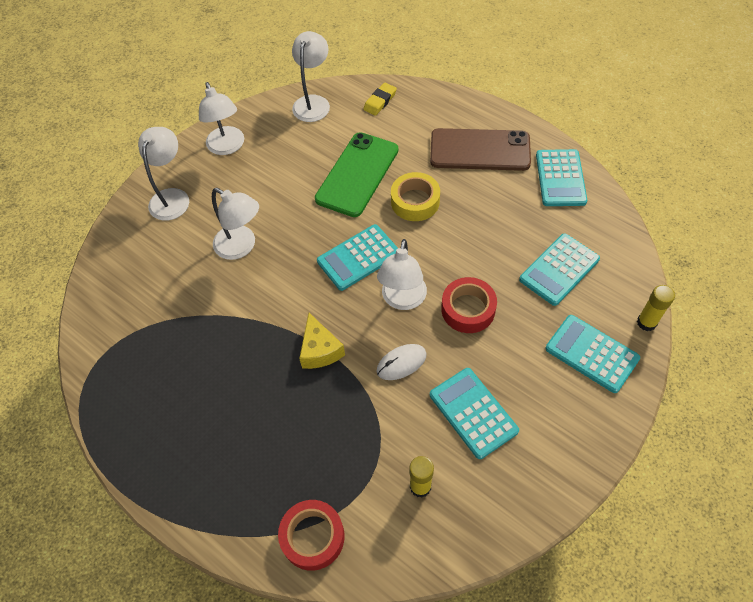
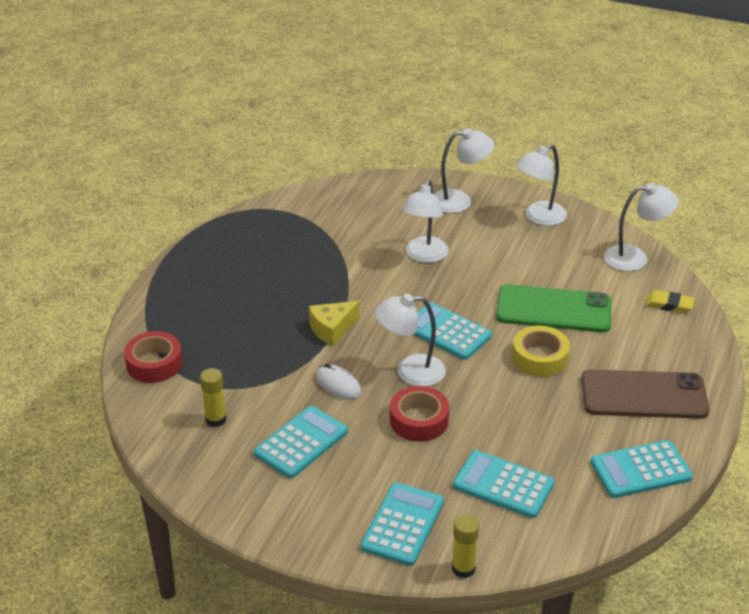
camera: 70 degrees right, 20 degrees down
brown phone [430,128,531,171] -> brown phone turned 75 degrees counterclockwise [581,369,710,419]

